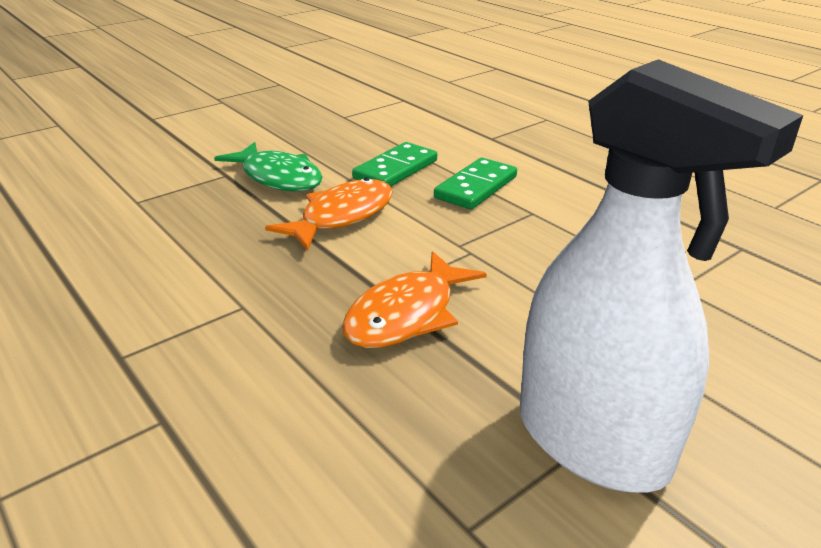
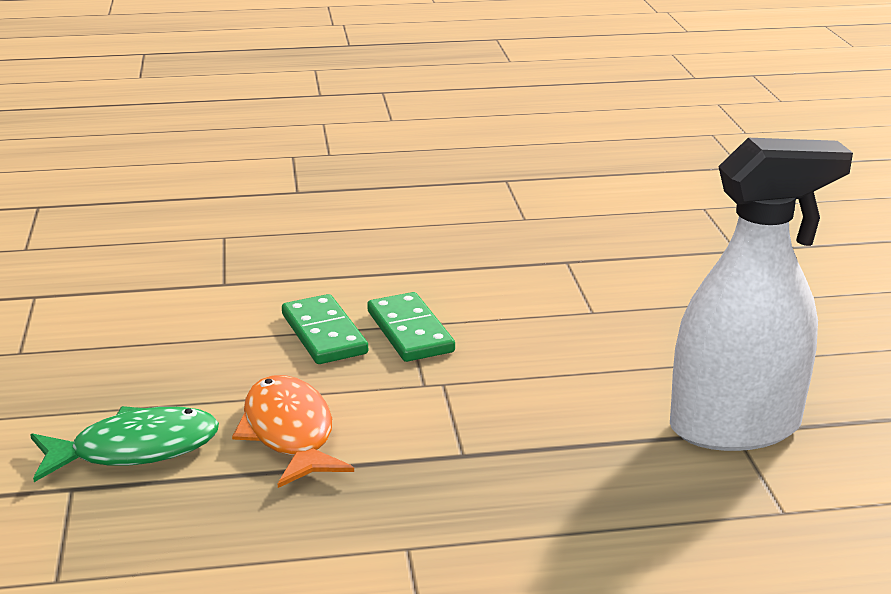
camera: 60 degrees left, 5 degrees down
orange fish [342,251,487,348] -> none
green domino [352,142,437,186] -> green domino moved to [367,292,455,362]

